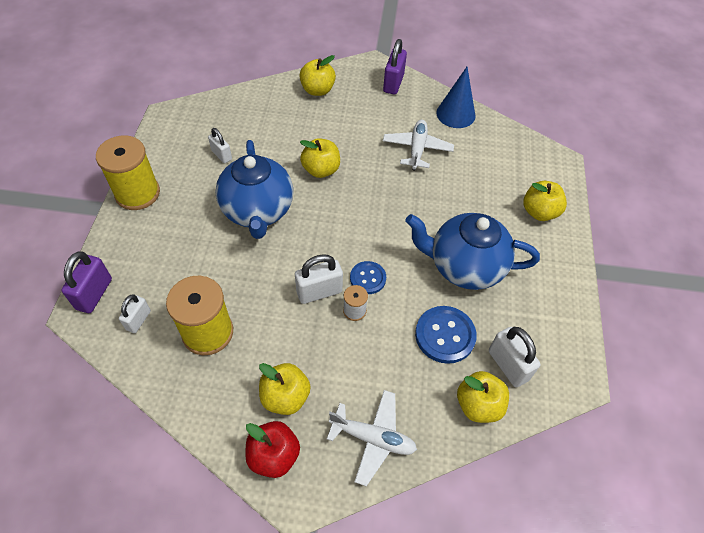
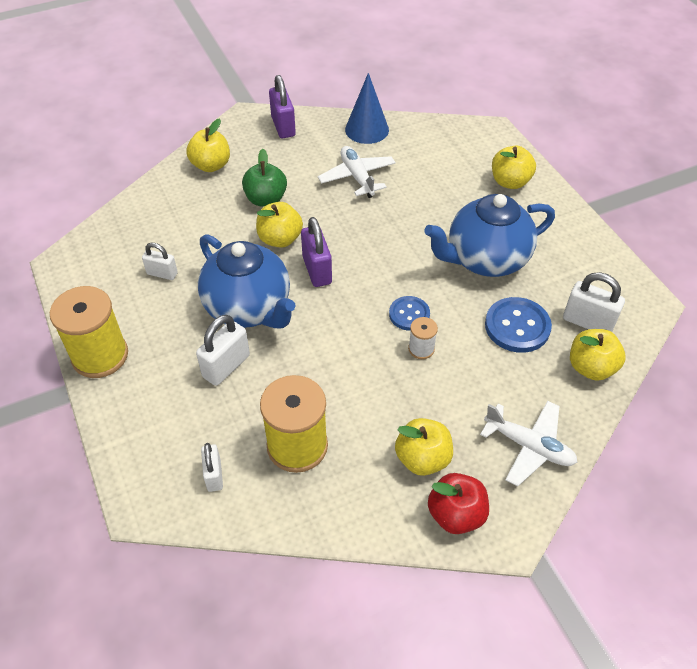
camera: 30 degrees left, 5 degrees down
purple padlock [61,251,112,313] -> purple padlock moved to [301,217,332,287]
white padlock [295,254,343,304] -> white padlock moved to [196,315,250,386]
white plane [327,390,417,486] -> white plane turned 45 degrees clockwise [480,401,578,487]
none -> green apple [242,149,287,207]

